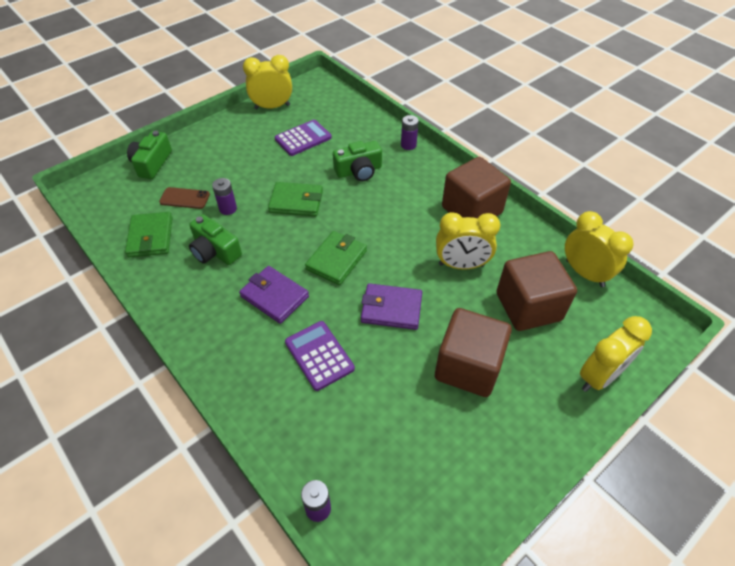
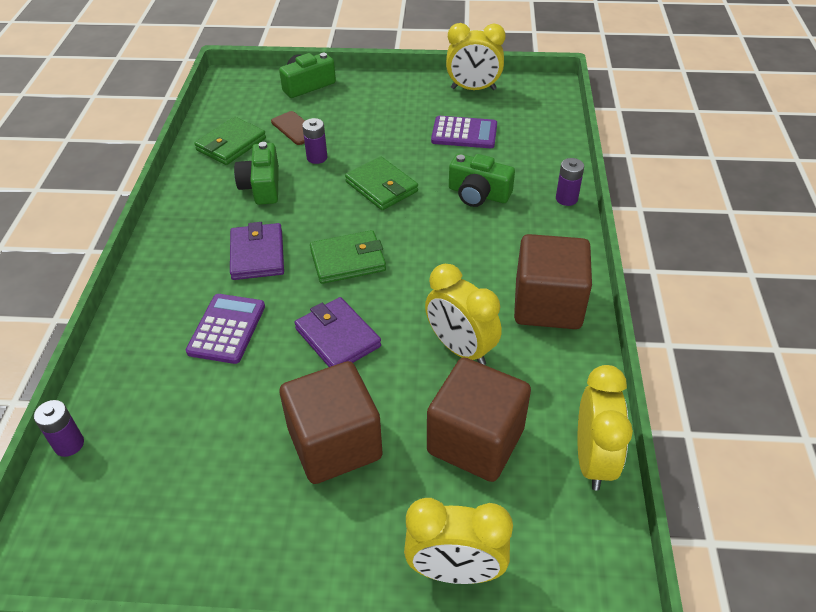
camera: 45 degrees right, 5 degrees down
yellow clock [243,55,292,109] -> yellow clock turned 150 degrees clockwise [446,23,506,90]

